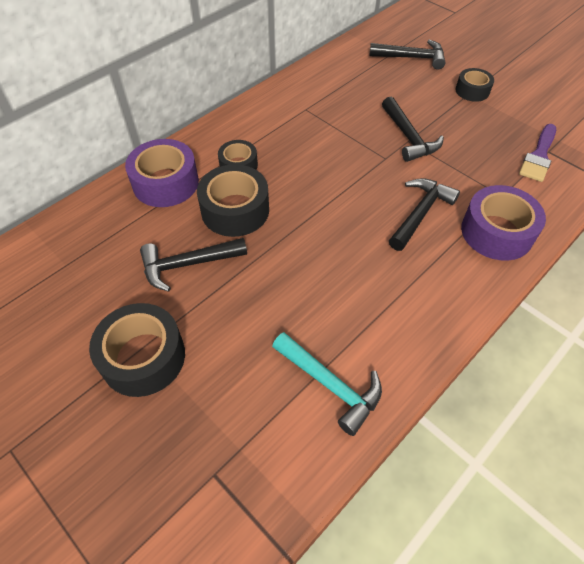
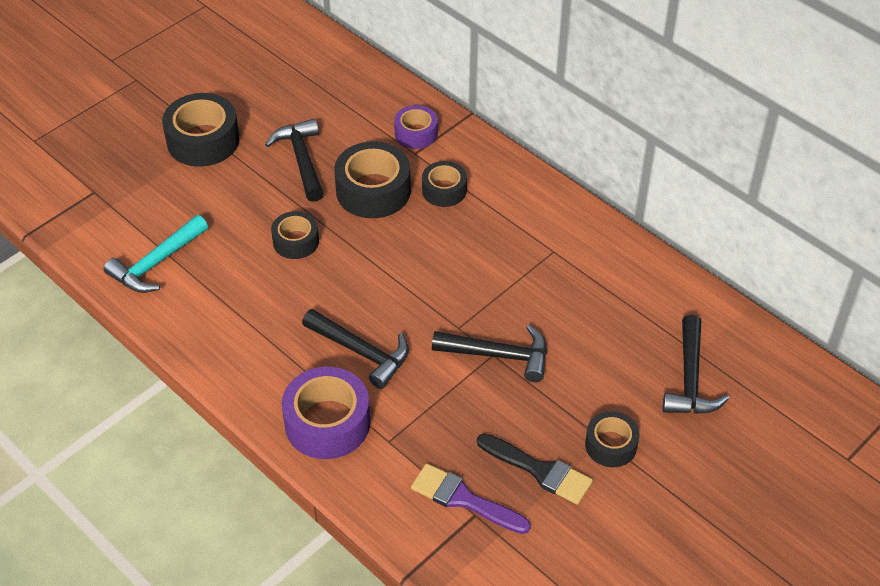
camera: 90 degrees right, 5 degrees down
purple tape [125,139,199,207] -> purple tape [394,105,438,149], size x0.60
black hammer [382,97,444,162] -> black hammer turned 150 degrees counterclockwise [432,324,547,382]
none -> black tape [271,211,319,259]
none -> black brush [477,434,593,505]

